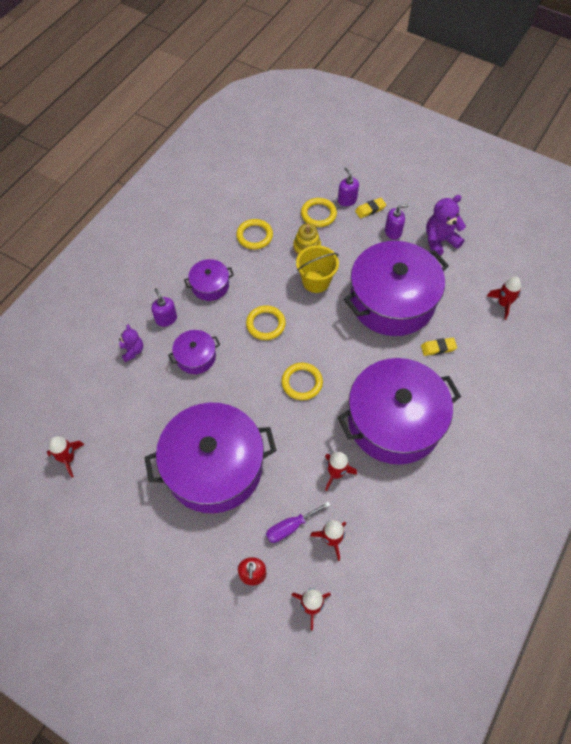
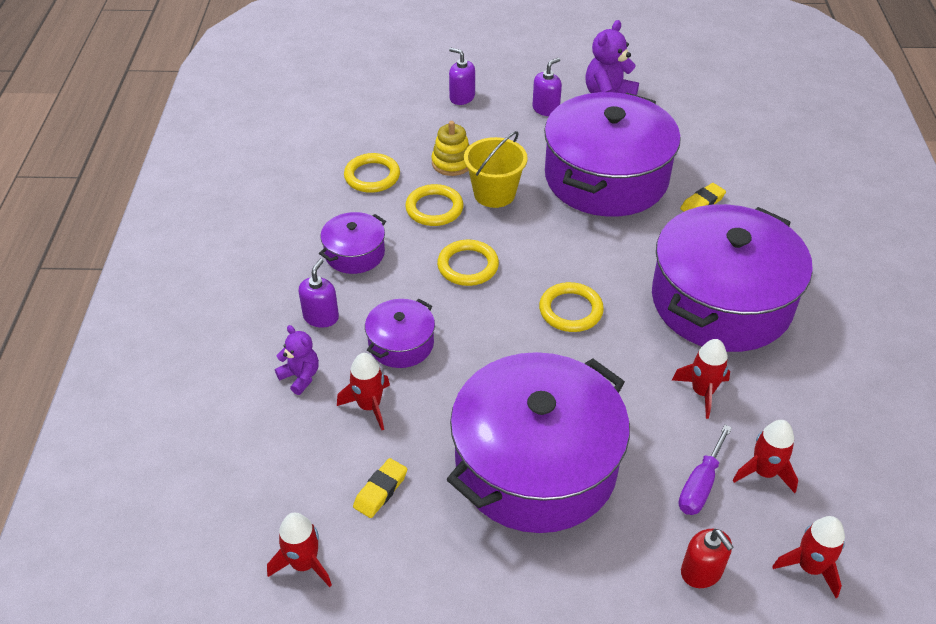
camera: 30 degrees left, 15 degrees down
purple soap dispenser [151,288,177,327] -> purple soap dispenser turned 75 degrees clockwise [299,259,339,328]
yellow ring [301,198,337,227] -> yellow ring moved to [405,184,463,226]
yellow eraser [355,198,386,219] -> yellow eraser moved to [353,458,407,518]
red rocket [487,277,521,320] -> red rocket moved to [337,353,390,430]

